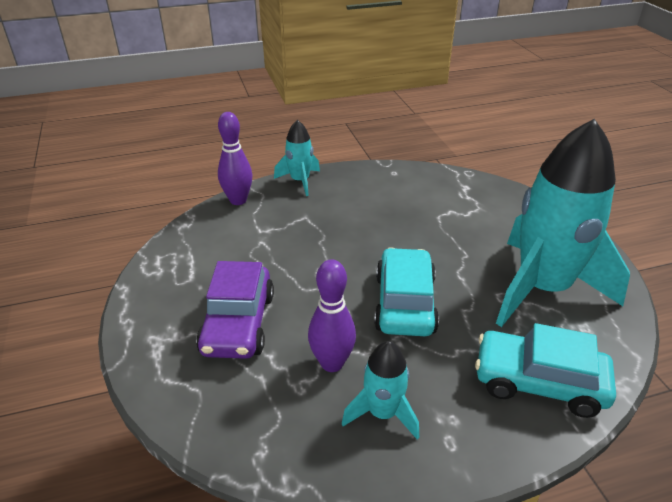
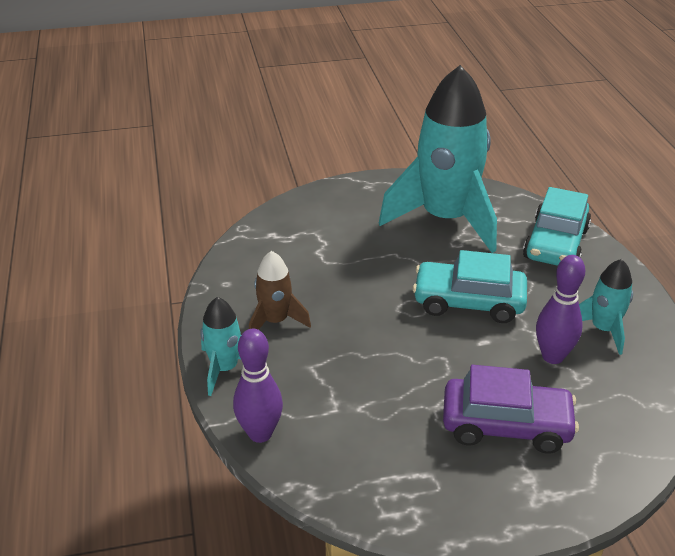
camera: 85 degrees left, 0 degrees up
none -> brown rocket [249,251,311,330]

